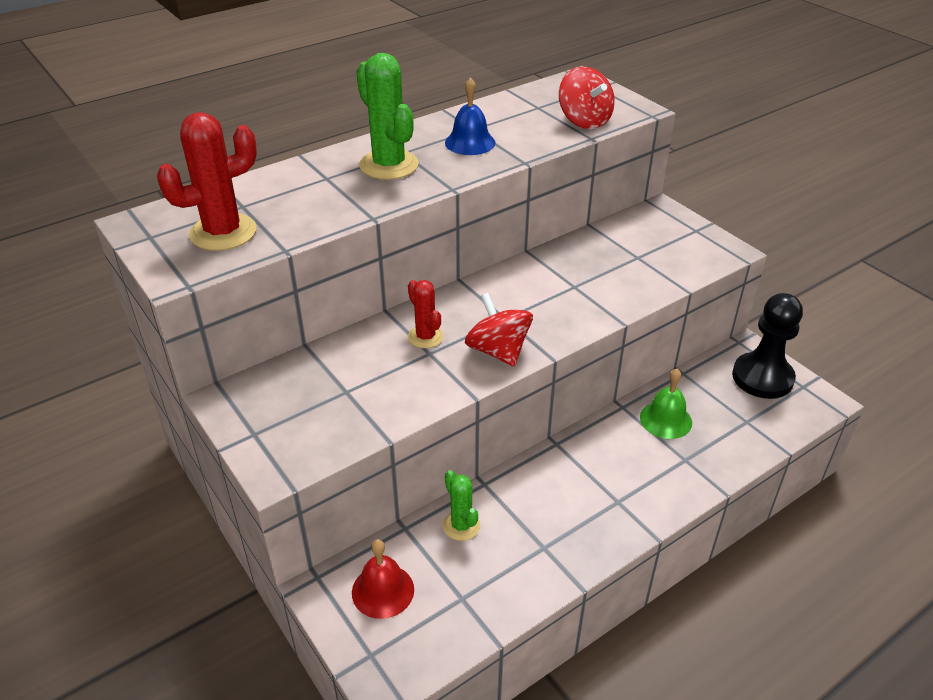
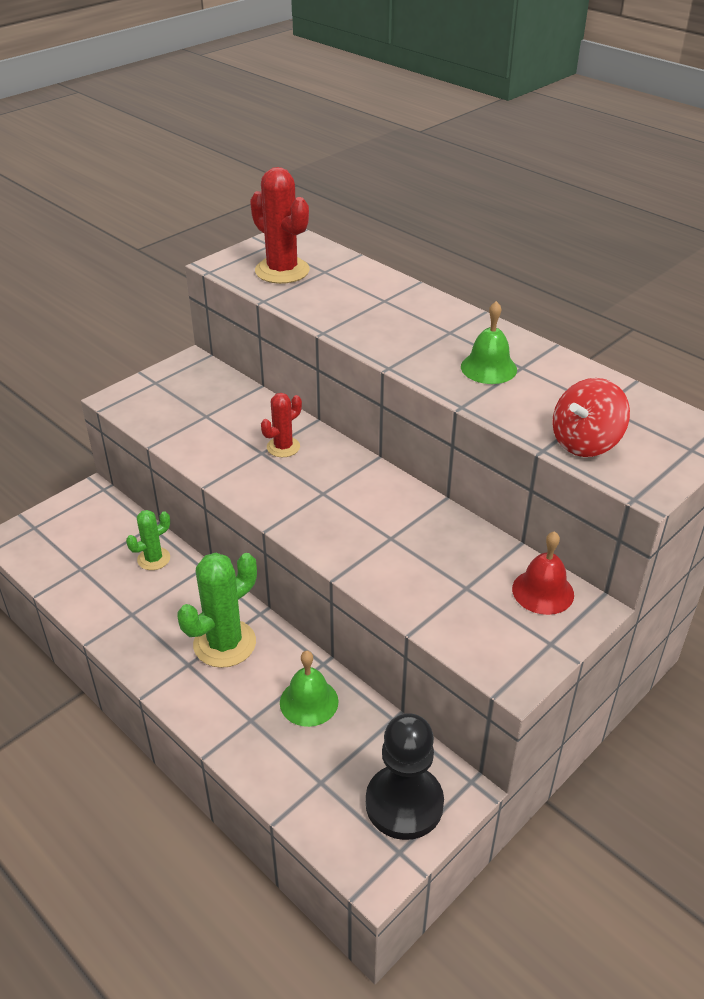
camera: 80 degrees right, 0 degrees up
red bell [352,539,414,619] -> red bell moved to [512,531,574,615]
green cactus [356,53,419,180] -> green cactus moved to [177,553,257,668]
blue bell [445,77,495,155] -> green bell [461,301,517,384]
red spinning top [465,293,533,367] -> none

